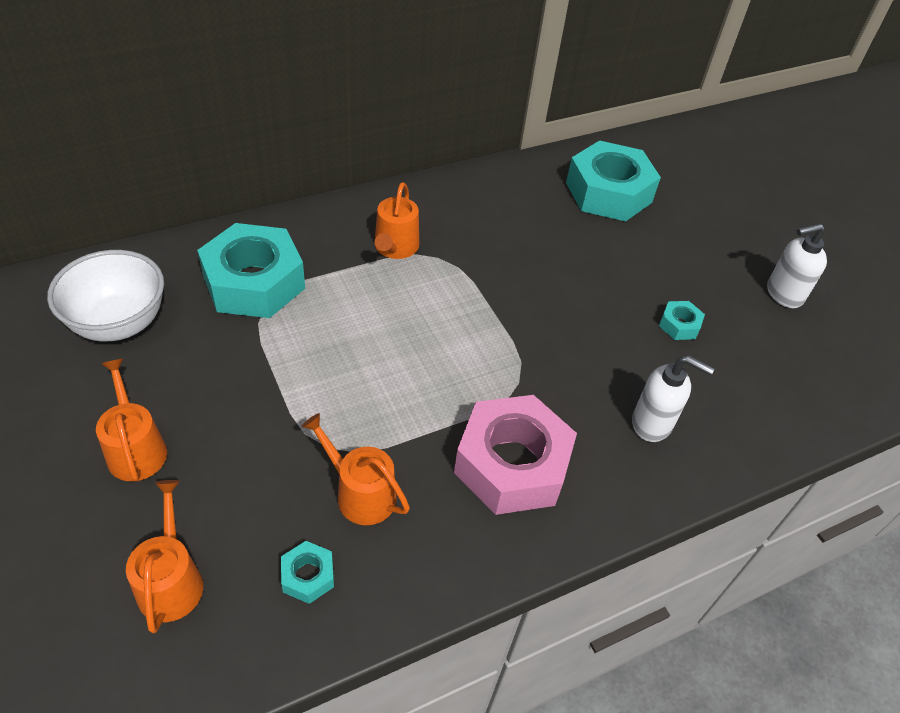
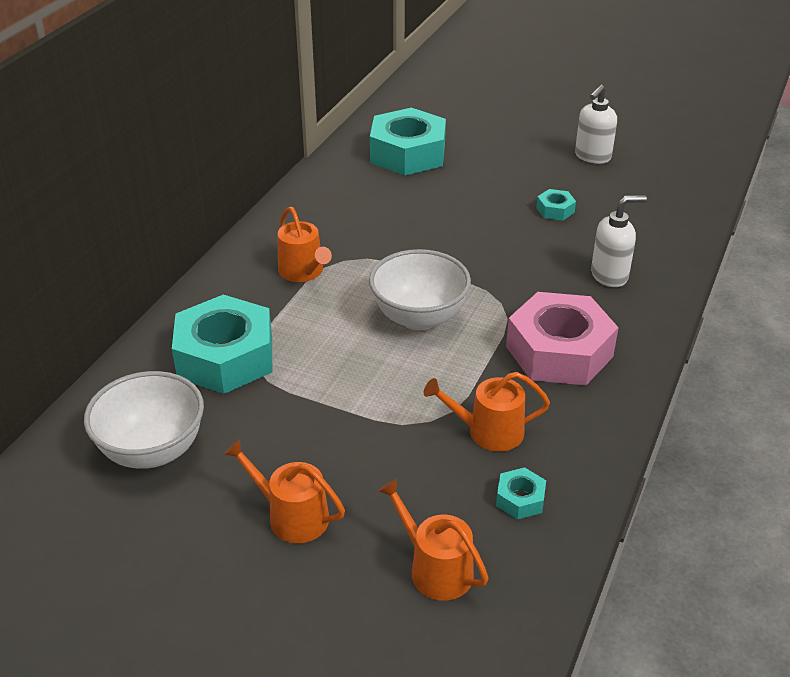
camera: 35 degrees left, 10 degrees down
none -> white bowl [369,249,471,330]

